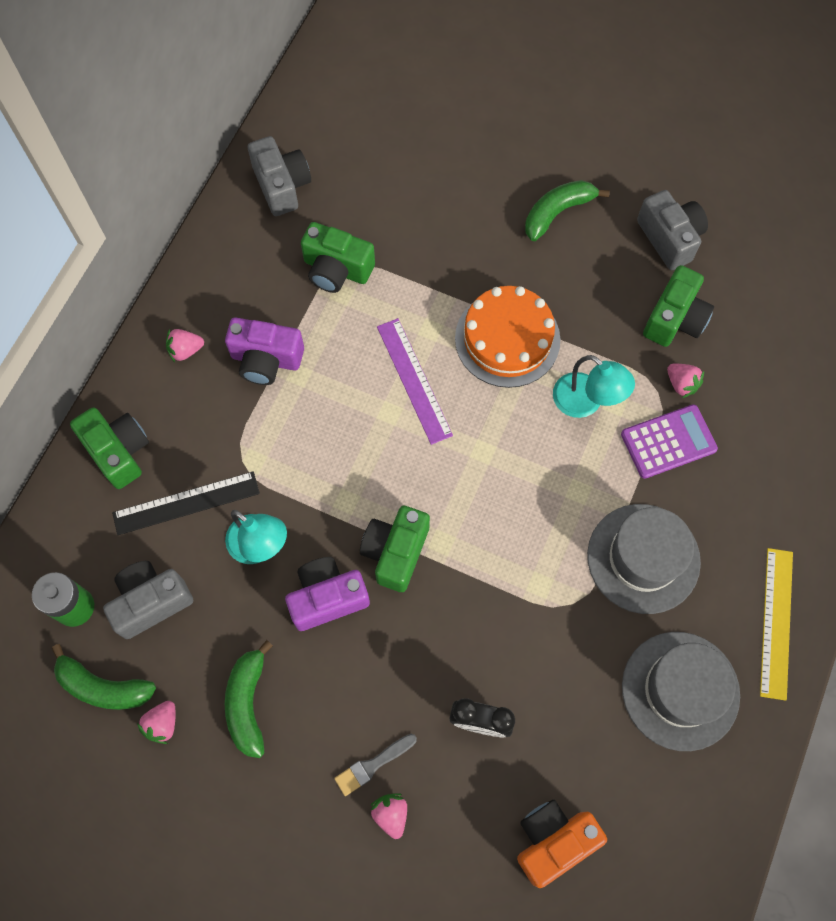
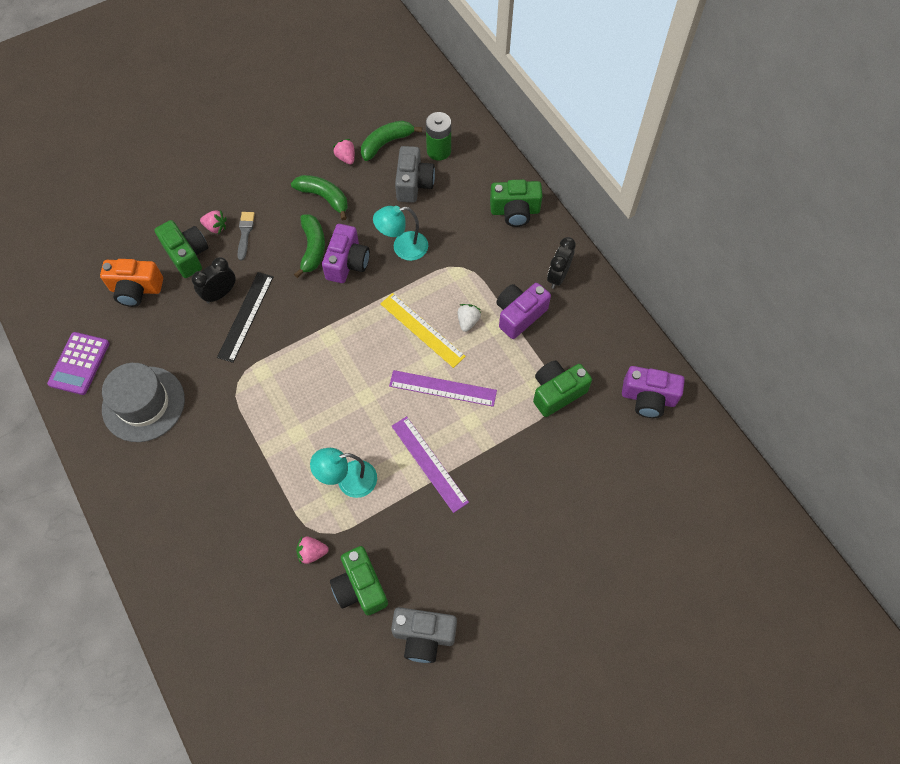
camera: 125 degrees right, 5 degrees down
black ruler [112,471,260,535] -> black ruler moved to [217,272,274,363]
pink strawberry [166,329,204,362] -> black clock [547,237,576,289]
grey camera [248,136,311,216] -> purple camera [622,366,685,418]
green camera [360,506,430,592] -> green camera moved to [155,220,208,278]
orange cake [455,286,560,388] -> purple ruler [392,416,469,513]
orange camera [517,800,607,888] -> orange camera turned 90 degrees clockwise [100,259,163,307]
green banana [525,180,610,241] -> green banana moved to [294,214,325,278]
grey hat [587,504,701,614] -> none
purple calculator [621,404,718,479] -> purple calculator moved to [47,332,110,395]
yellow ruler [760,548,793,701] -> yellow ruler moved to [381,293,466,368]
none -> white strawberry [458,304,481,332]

